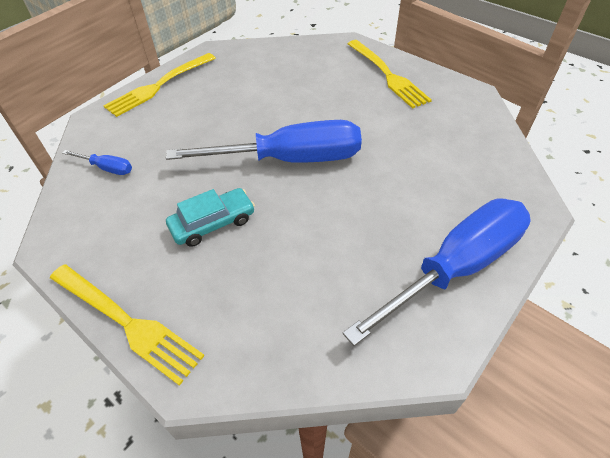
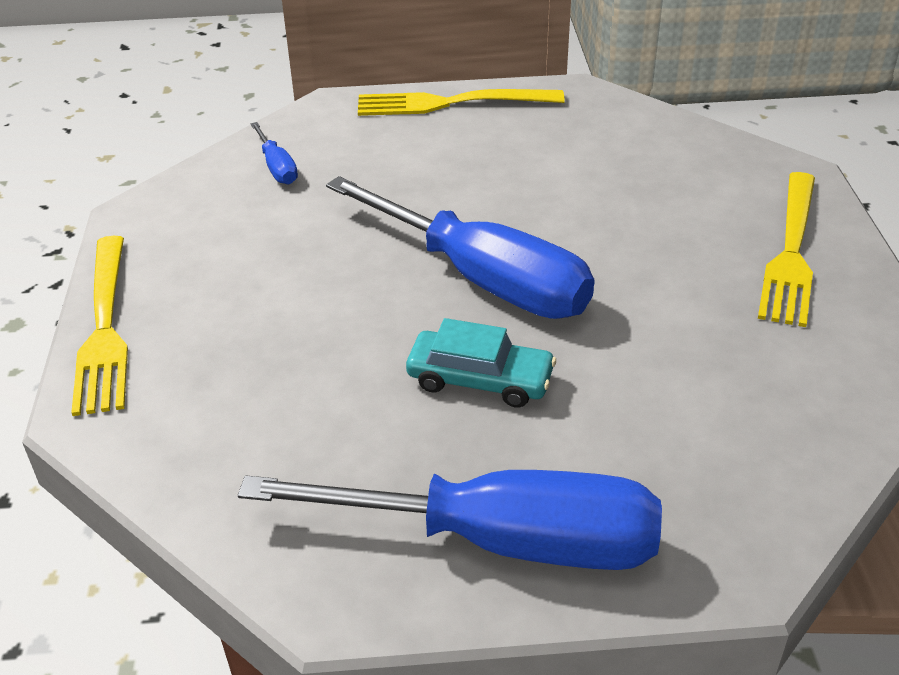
camera: 45 degrees right, 10 degrees down
turquoise car [166,188,255,247] -> turquoise car moved to [406,318,556,408]

